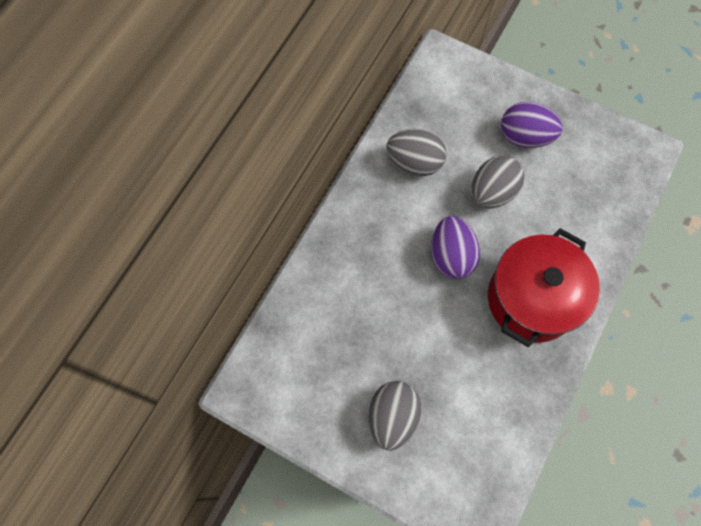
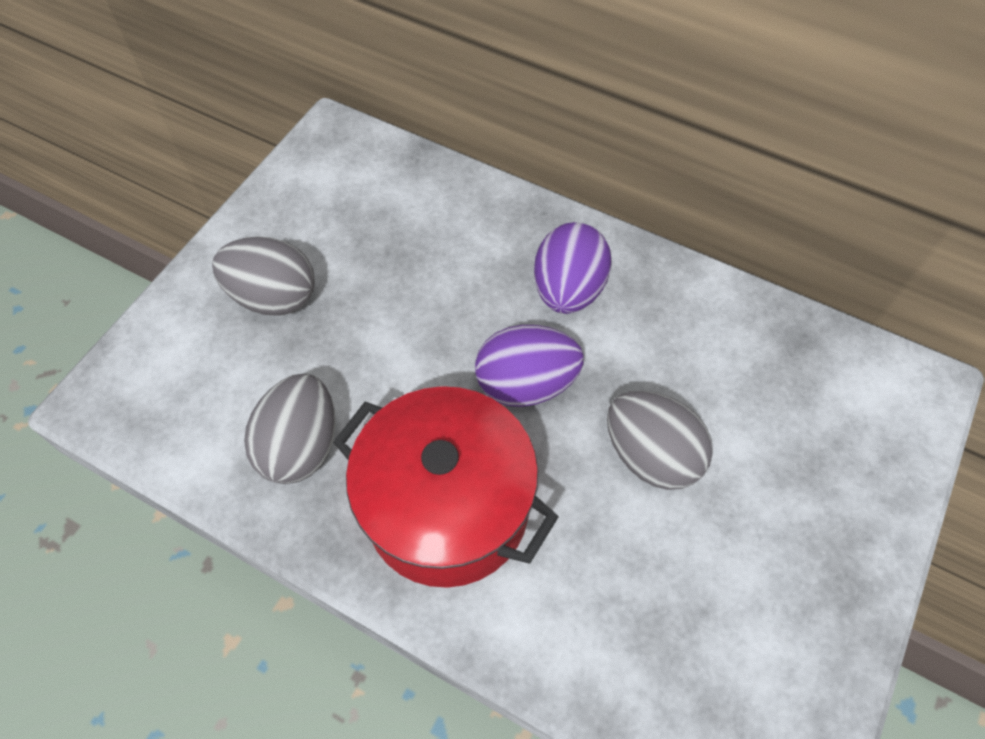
camera: 90 degrees right, 10 degrees down
grey egg [386,129,447,176] -> grey egg moved to [244,373,336,484]
purple egg [501,102,563,148] -> purple egg moved to [534,222,612,314]

